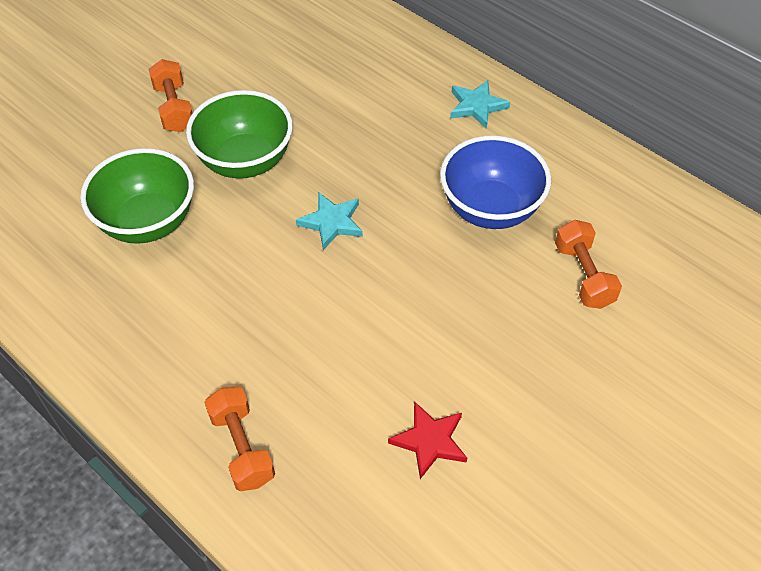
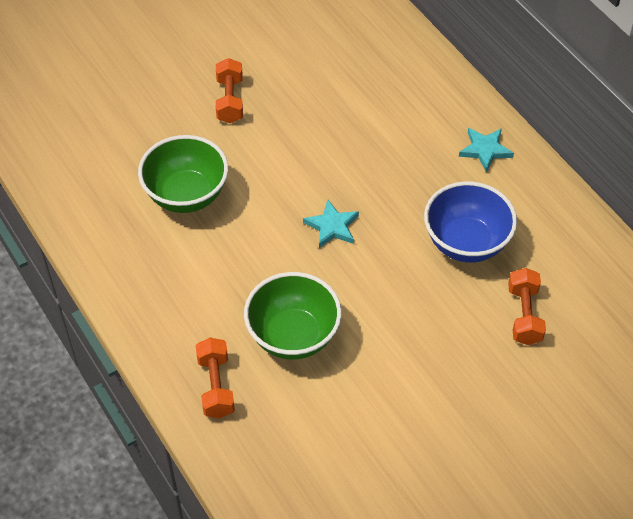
camera: 15 degrees right, 0 degrees up
green bowl [186,90,293,178] -> green bowl moved to [244,272,342,360]
red star [388,401,467,479] -> none

